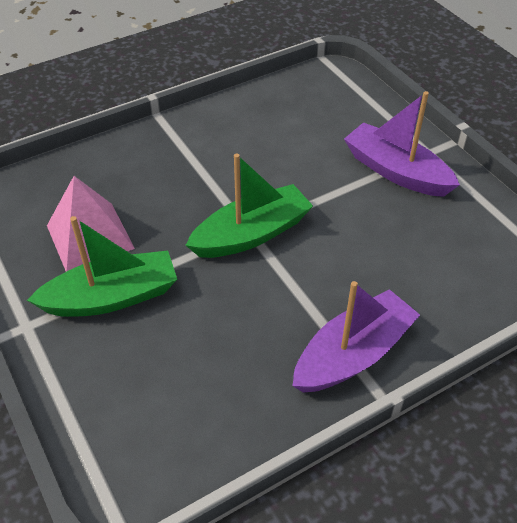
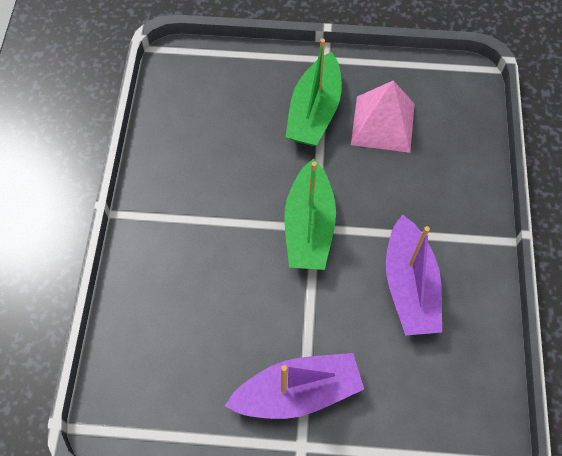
camera: 125 degrees right, 15 degrees up
purple boat [292,281,420,393] -> purple boat moved to [386,214,442,335]

